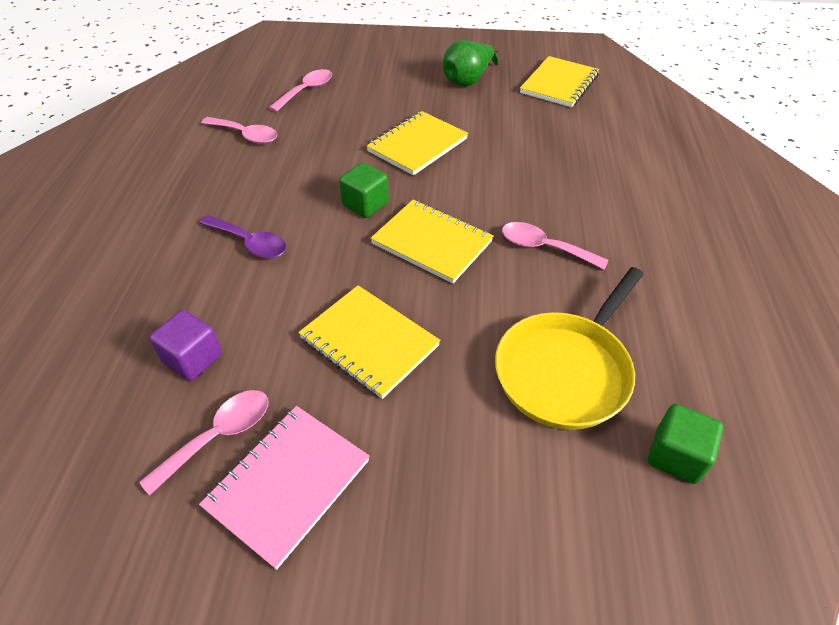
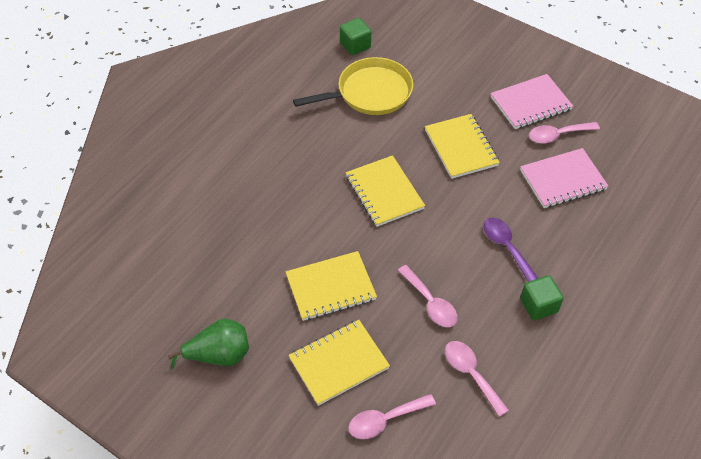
camera: 150 degrees left, 5 degrees up
purple cube [149,310,222,381] -> pink notebook [520,148,608,208]
green cube [339,163,389,218] -> green cube moved to [520,275,563,320]
pink spoon [502,222,608,270] -> pink spoon moved to [397,265,458,327]
yellow notebook [520,56,599,107] -> yellow notebook moved to [289,320,390,406]

